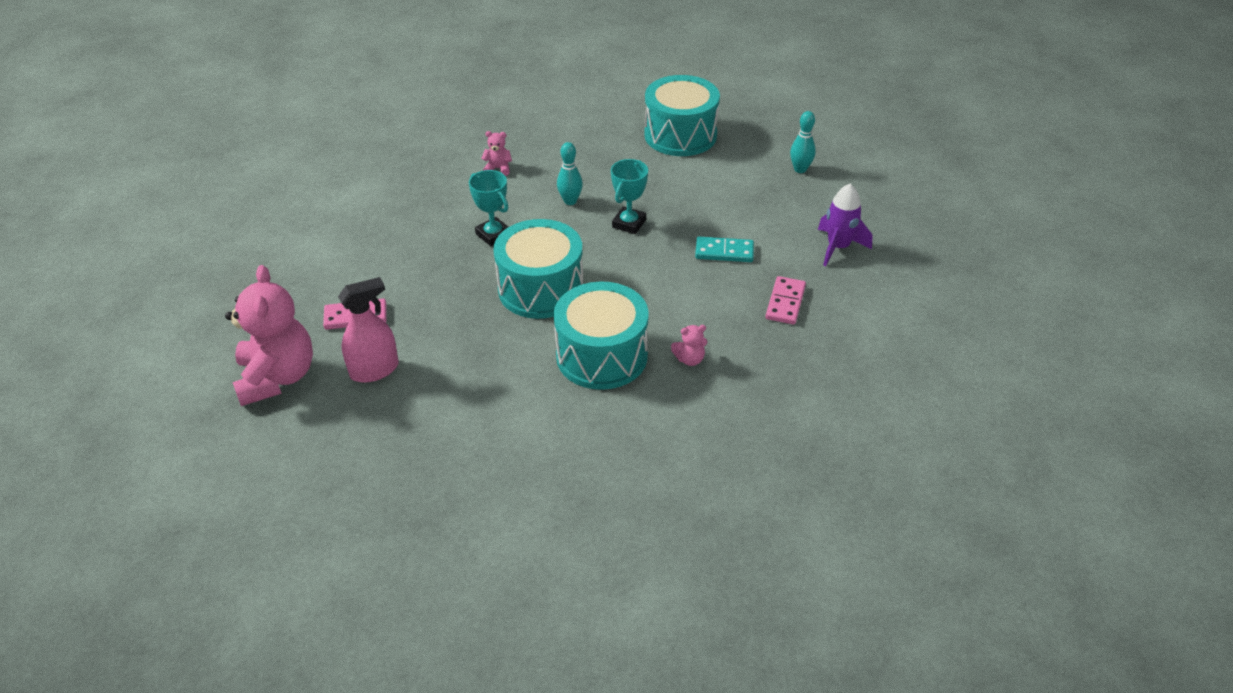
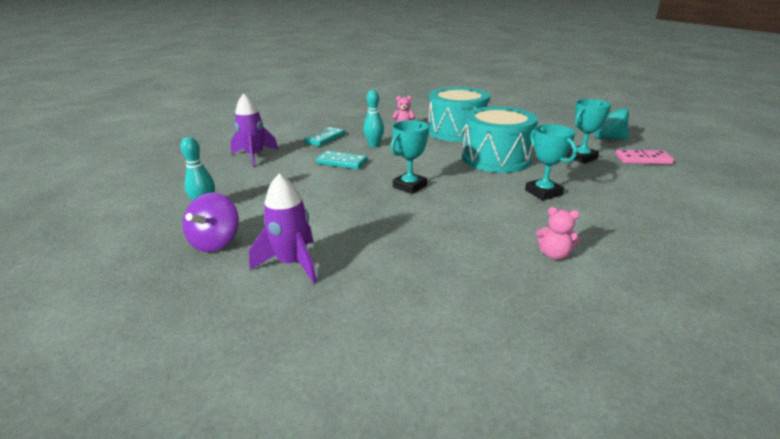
camera: 165 degrees left, 15 degrees down
pink teddy bear [225,265,313,406] -> none
pink spray bottle [338,277,399,383] -> turquoise spinning top [595,108,629,140]
turquoise bowling pin [557,142,583,205] -> turquoise bowling pin moved to [363,90,384,147]
turquoise drum [644,75,720,156] -> purple rocket [249,174,317,284]
pink domino [765,276,806,325] -> turquoise domino [304,127,345,146]
none -> purple spinning top [183,192,239,252]
none -> turquoise trophy [566,99,611,164]

